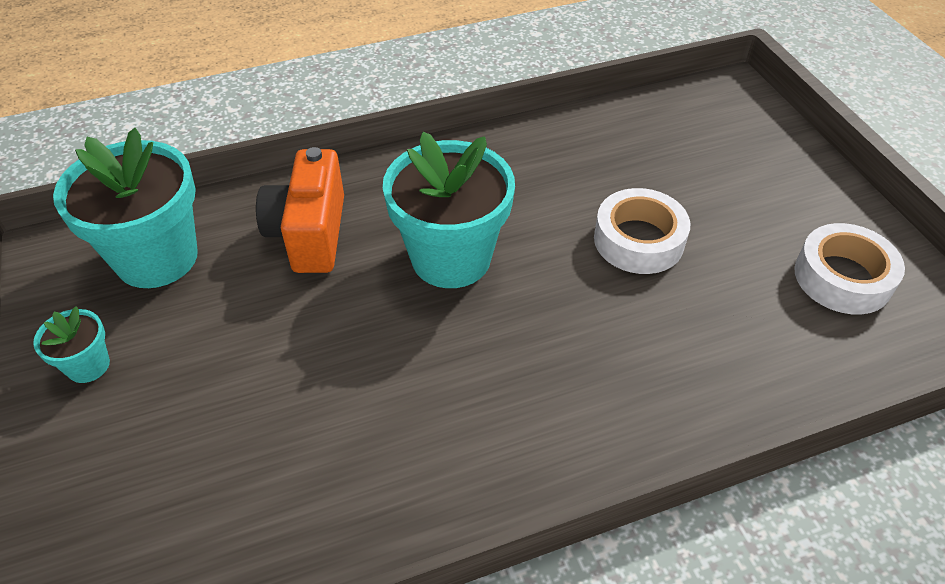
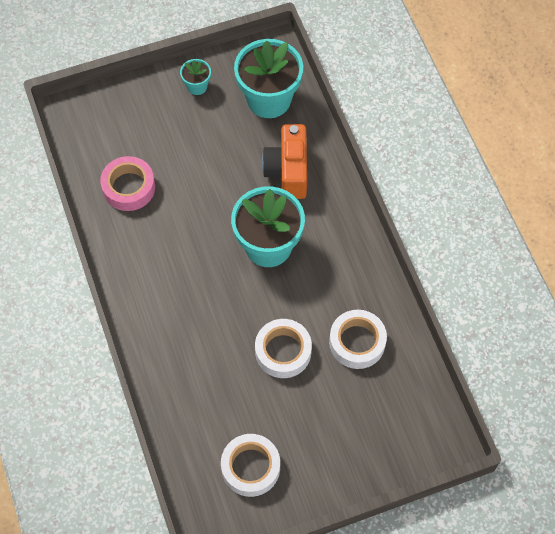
camera: 90 degrees right, 15 degrees up
orange camera [256,147,344,273] -> orange camera turned 90 degrees counterclockwise [262,124,307,199]
none -> pink tape [100,156,155,211]
none -> white tape [329,310,387,369]

